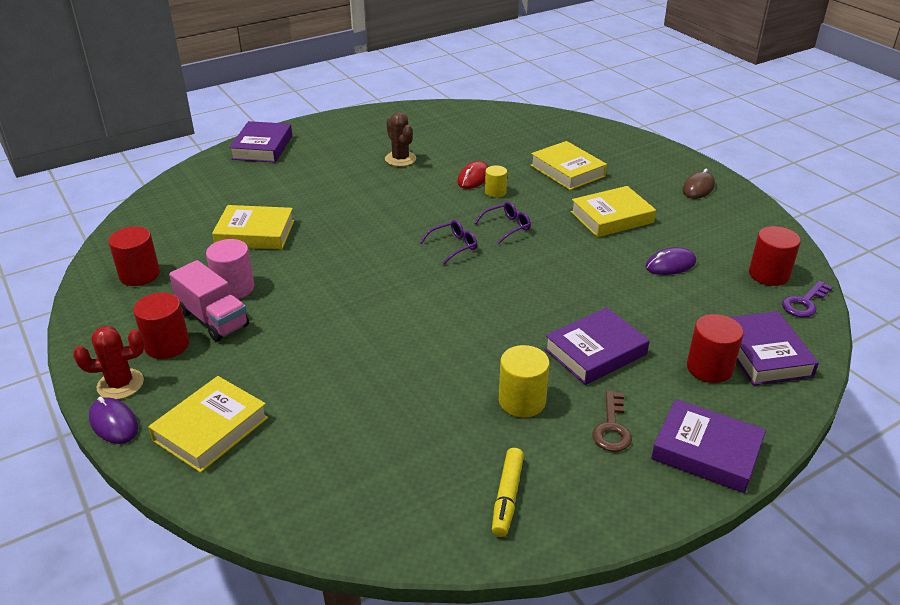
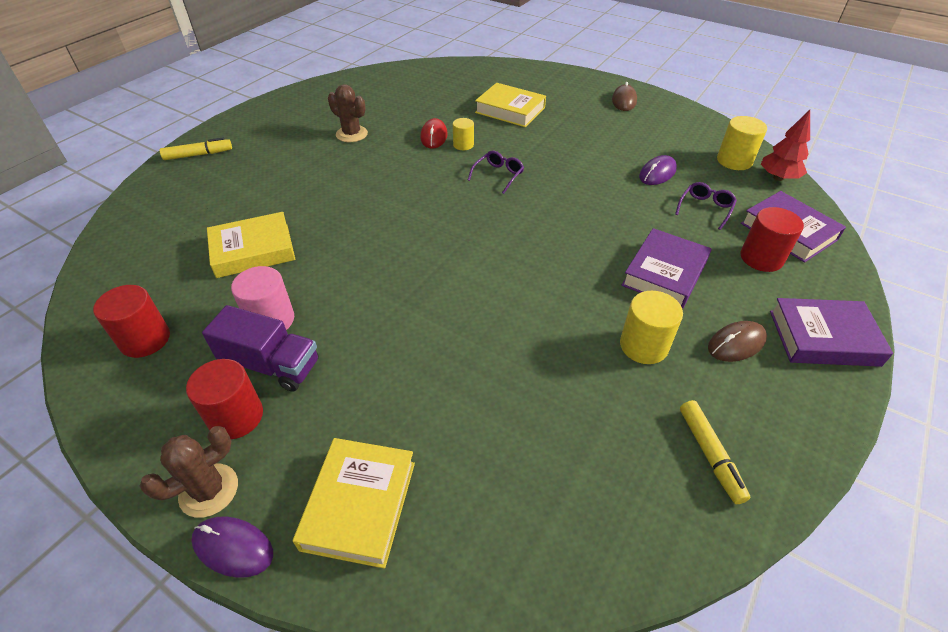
camera: 25 degrees left, 10 degrees up
red cactus [73,326,144,399] -> brown cactus [140,426,238,518]
pink truck [169,260,249,341] -> purple truck [202,305,319,392]
purple book [229,121,292,163] -> yellow marker [160,138,232,160]
purple glasses [420,220,477,264] -> purple glasses moved to [675,182,737,230]
yellow book [571,186,656,237] -> none
brown key [592,390,632,452] -> brown mouse [708,321,767,362]
red cylinder [749,226,801,286] -> yellow cylinder [717,116,767,170]
purple key [782,281,833,317] -> red tree [761,110,810,181]

